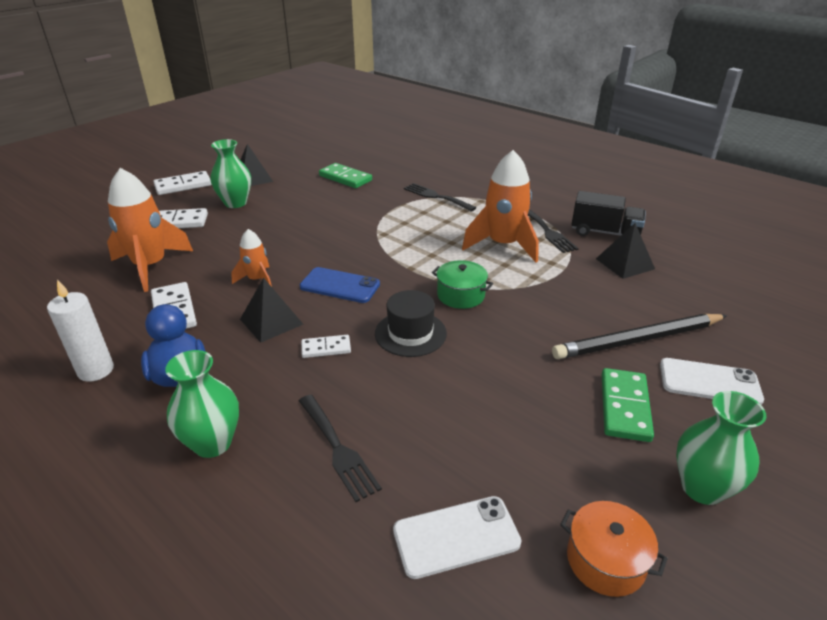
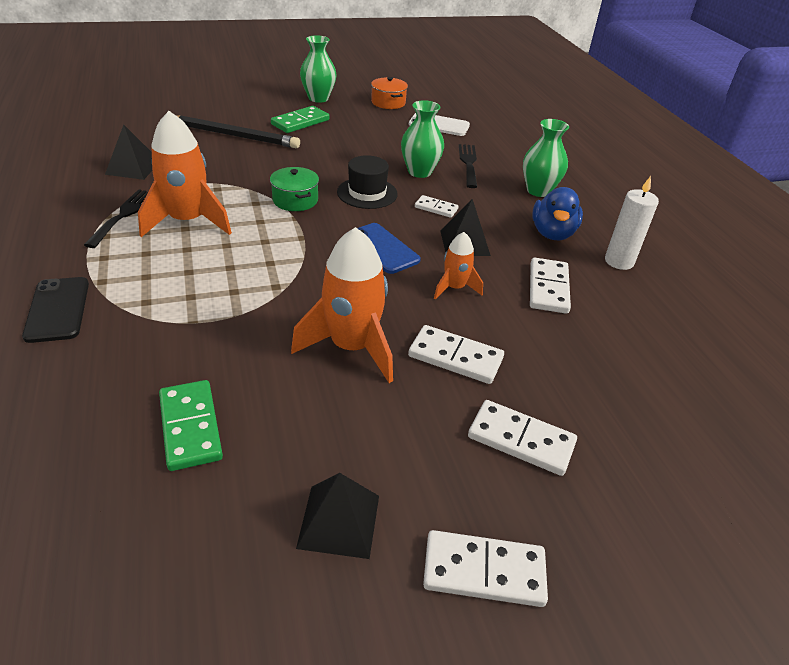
camera: 150 degrees left, 5 degrees up
orange rocket [107,168,193,292] -> orange rocket moved to [291,227,393,383]
green vase [210,139,251,208] -> green vase moved to [401,100,444,178]
black fork [404,183,476,211] -> none
black truck [572,191,646,236] -> none
white phone [660,358,764,405] -> none
none -> black phone [22,277,89,343]
none -> white domino [408,325,504,384]

